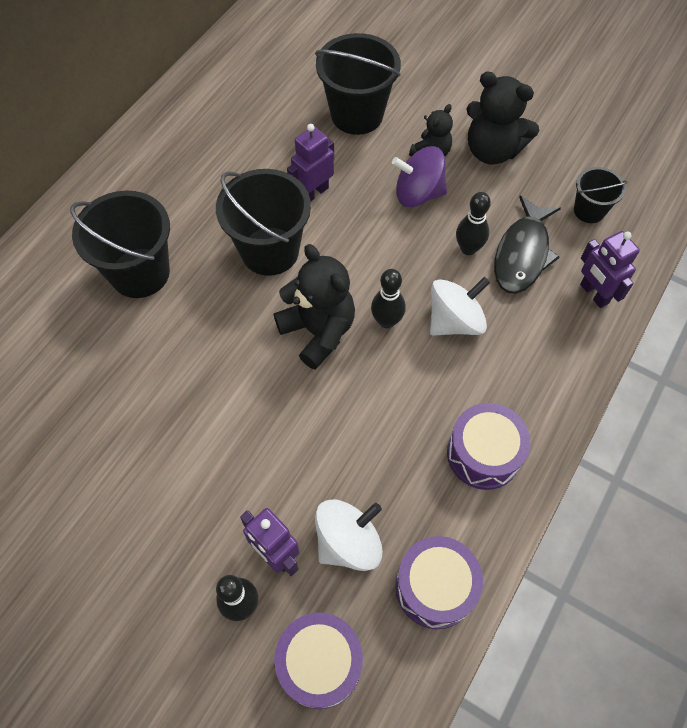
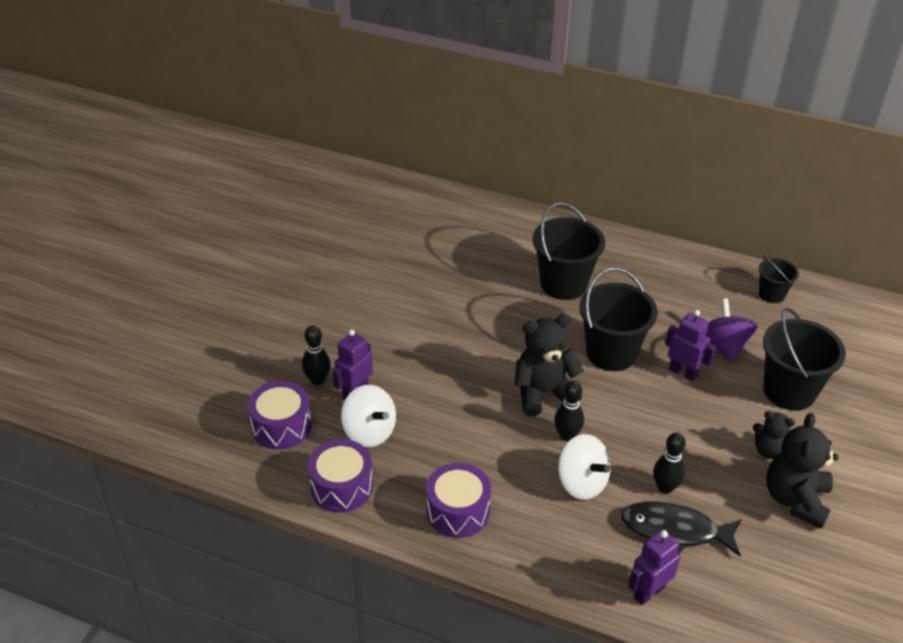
camera: 80 degrees right, 20 degrees down
black teddy bear [274,244,355,370] -> black teddy bear turned 150 degrees counterclockwise [514,314,584,416]
purple spinning top [392,146,447,207] -> purple spinning top moved to [706,299,757,362]
black bucket [574,167,628,223] -> black bucket moved to [759,256,799,303]

